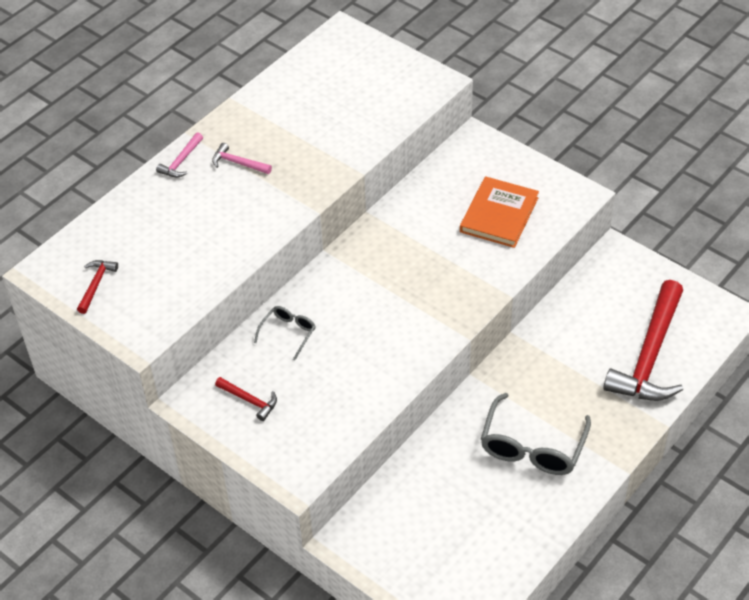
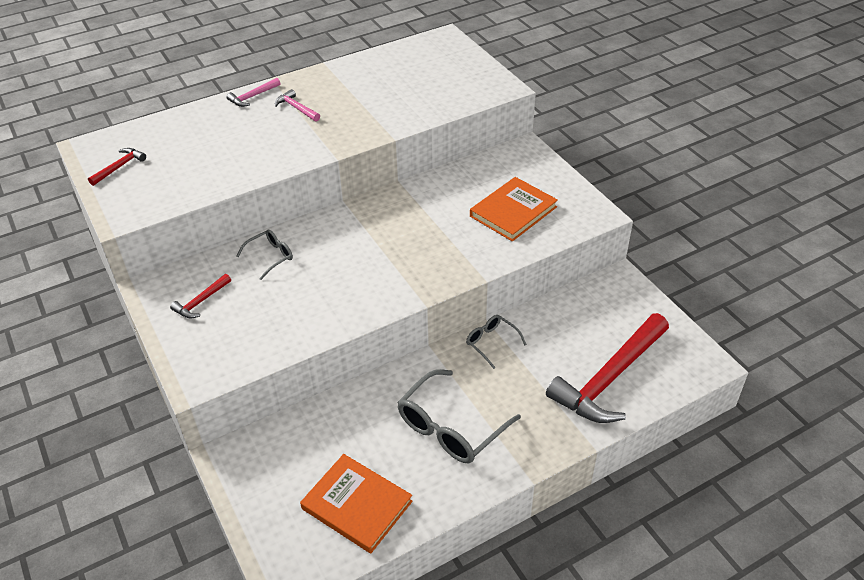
camera: 20 degrees right, 5 degrees down
red hammer [215,377,277,421] -> red hammer turned 75 degrees clockwise [170,274,231,318]
none -> orange book [300,454,413,553]
none -> grey glasses [466,315,527,369]

